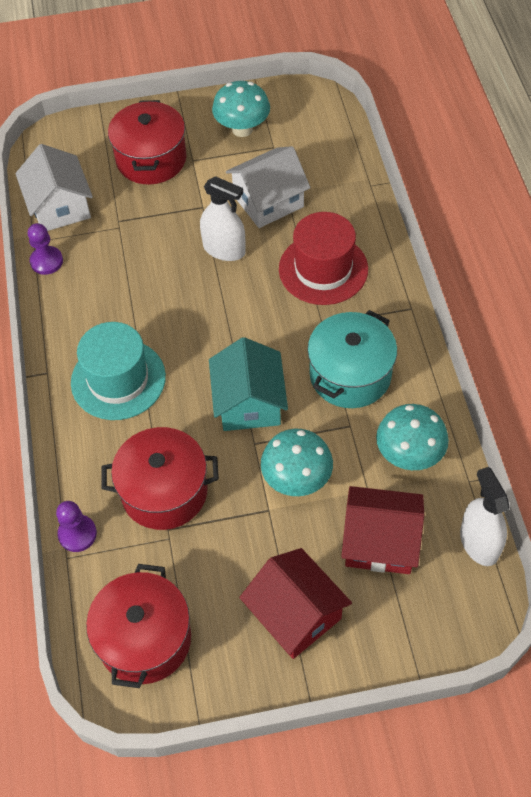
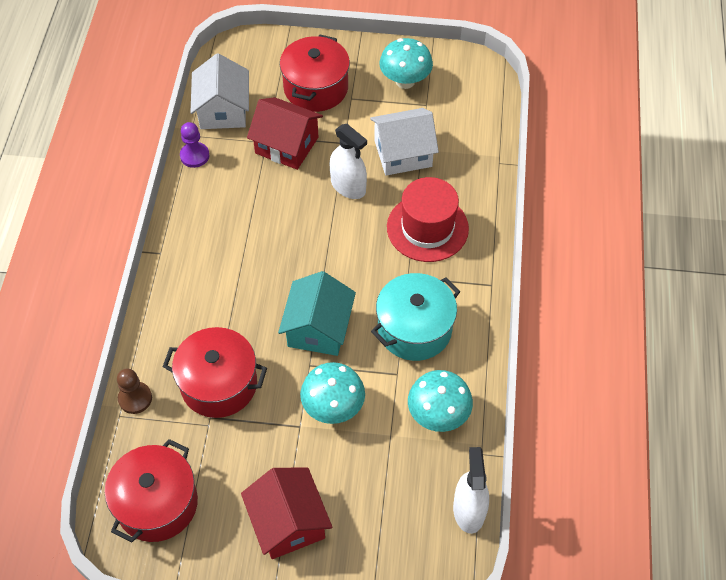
camera: 15 degrees right, 0 degrees up
purple pawn [56,501,97,552] -> brown pawn [117,368,152,414]
turquoise hat [71,322,166,420] -> none
red house [341,486,424,574] -> red house moved to [247,97,323,170]

